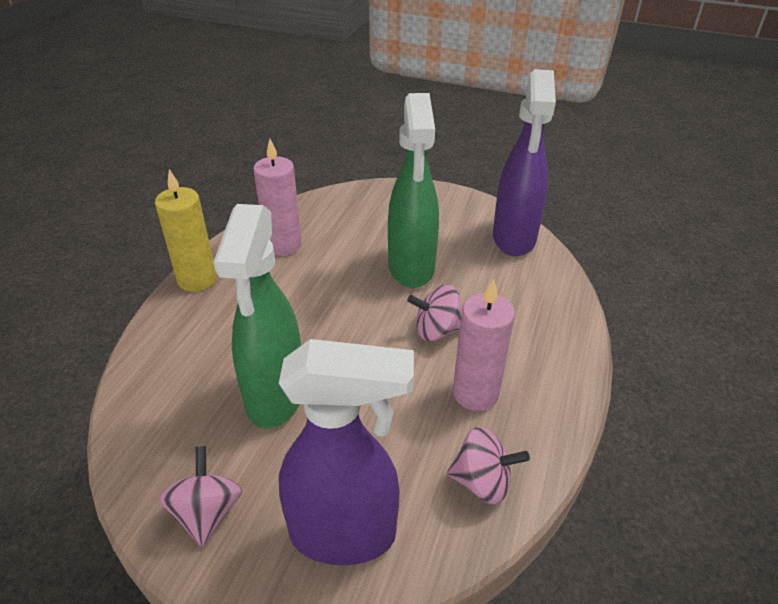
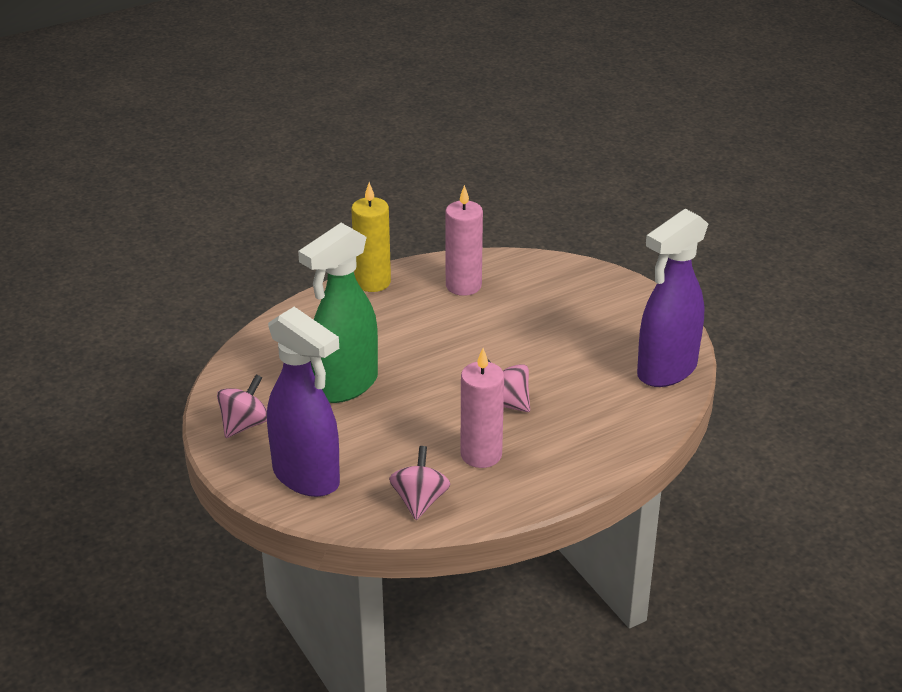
camera: 40 degrees right, 5 degrees down
green spray bottle [388,93,439,288] -> none
pink spinning top [447,427,530,504] -> pink spinning top turned 135 degrees counterclockwise [389,446,450,520]

